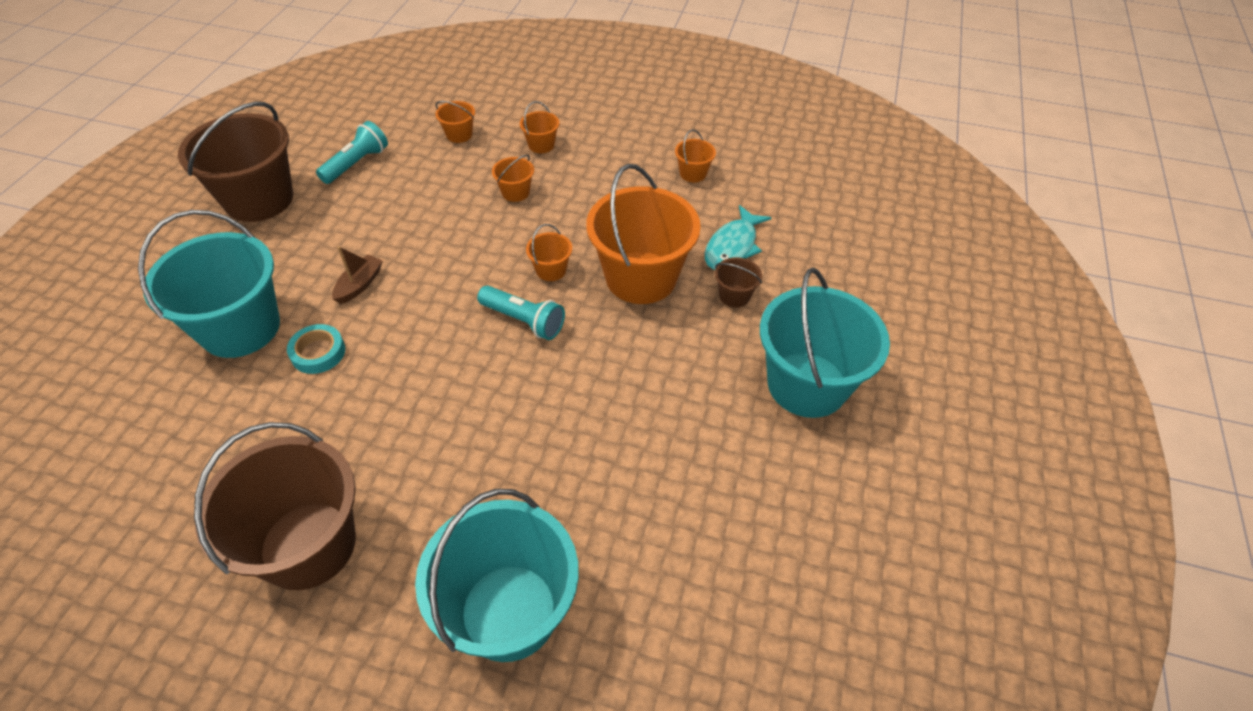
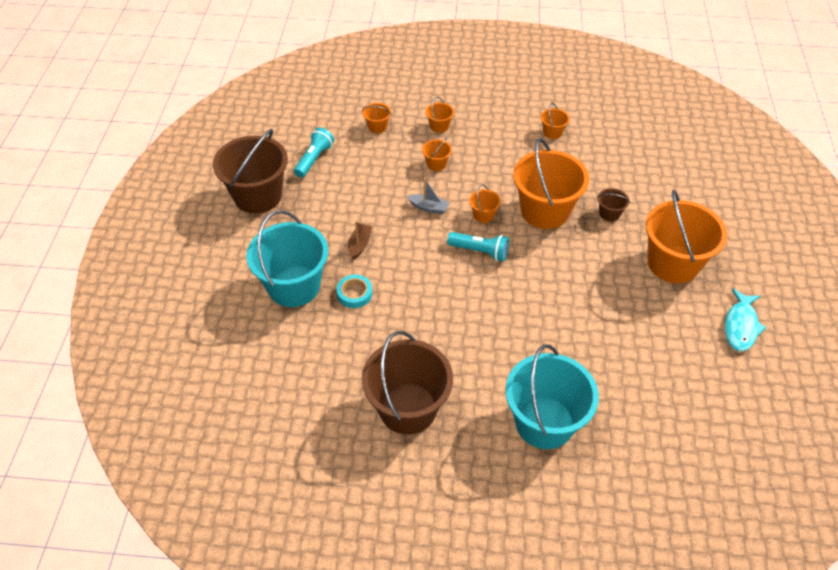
camera: 10 degrees left, 0 degrees up
turquoise fish [705,205,771,270] -> turquoise fish moved to [725,288,767,351]
turquoise bucket [760,268,890,418] -> orange bucket [646,190,727,283]
none -> grey boat [407,178,450,214]

